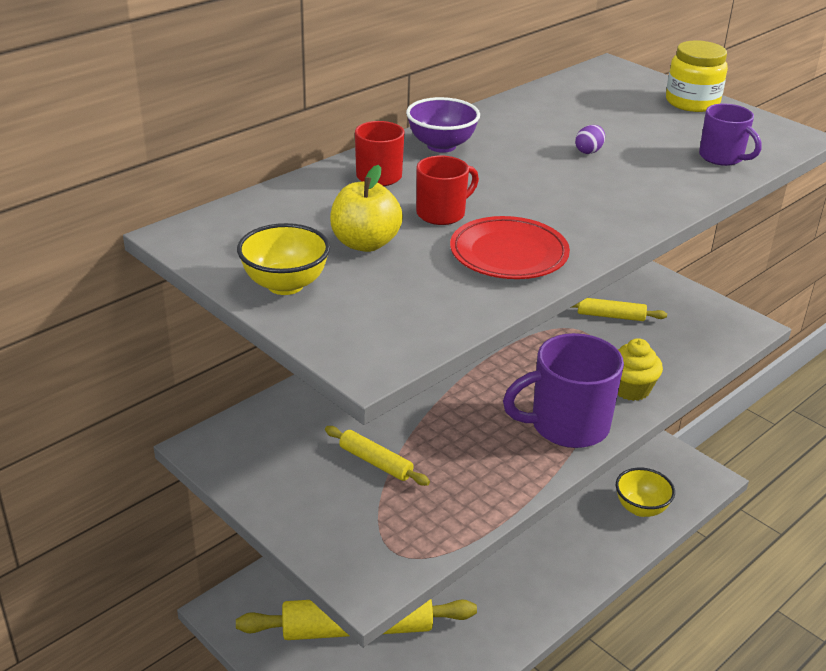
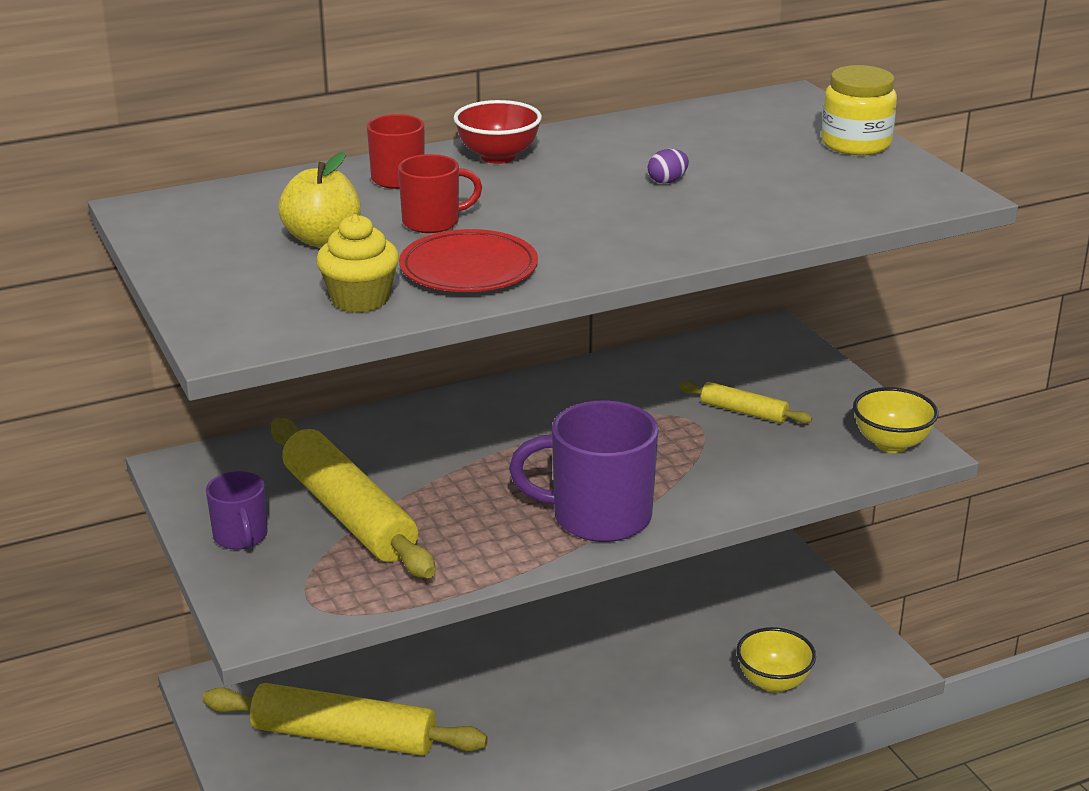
camera: 20 degrees right, 5 degrees down
yellow bowl [237,223,330,295] -> yellow bowl moved to [853,387,938,453]
yellow rolling pin [325,426,430,486] -> yellow rolling pin [271,418,436,578], size x2.06
purple bowl [406,97,480,153] -> red bowl [454,100,542,164]
yellow cupcake [617,338,663,401] -> yellow cupcake moved to [316,214,399,313]
purple mug [699,103,761,166] -> purple mug moved to [206,471,268,550]

